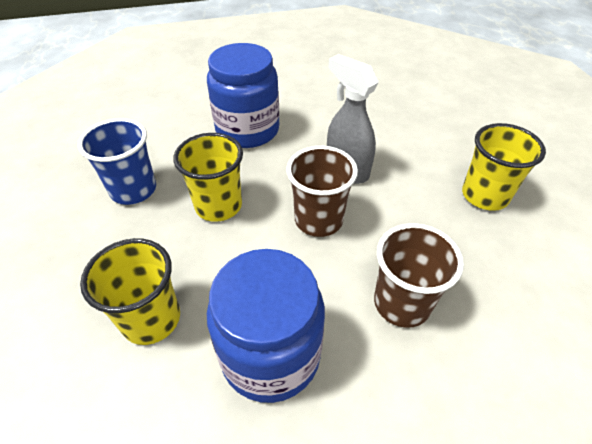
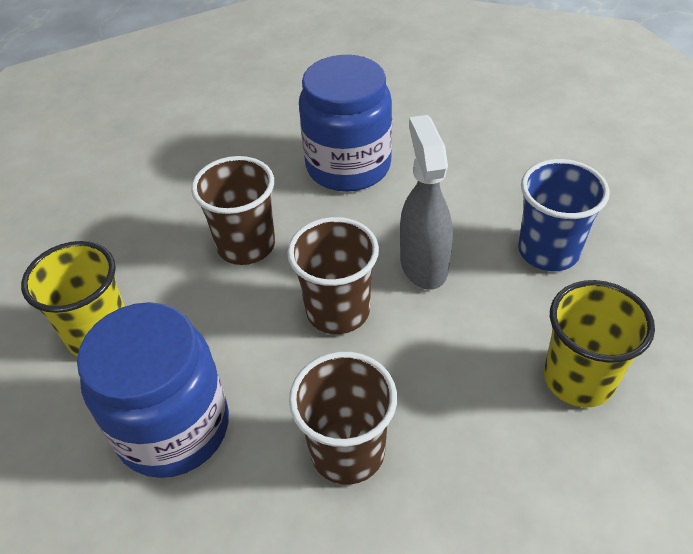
camera: 35 degrees right, 0 degrees up
blue cup [78,118,156,205] -> blue cup moved to [518,159,610,271]
yellow cup [173,133,243,222] -> brown cup [191,156,275,265]

